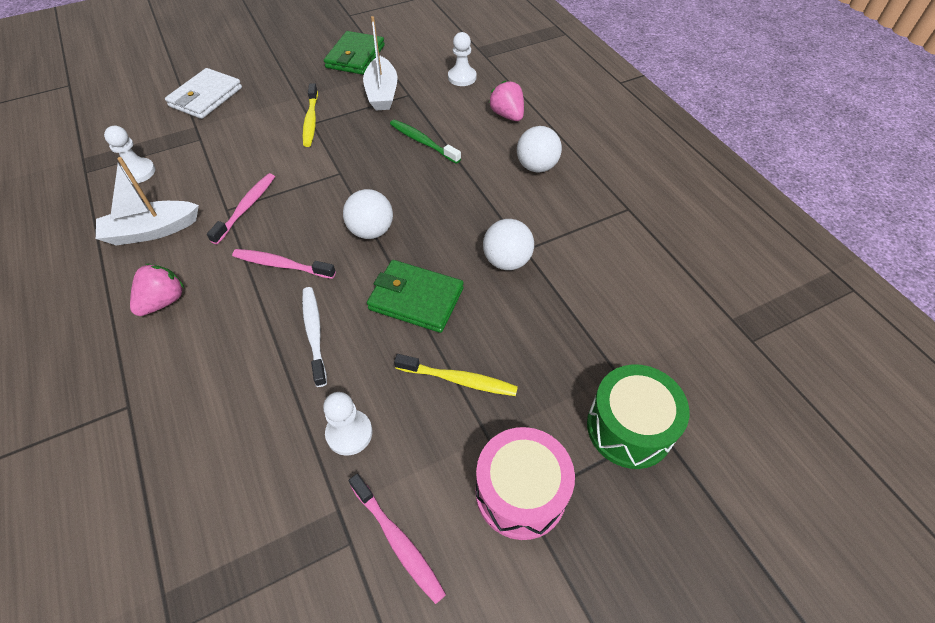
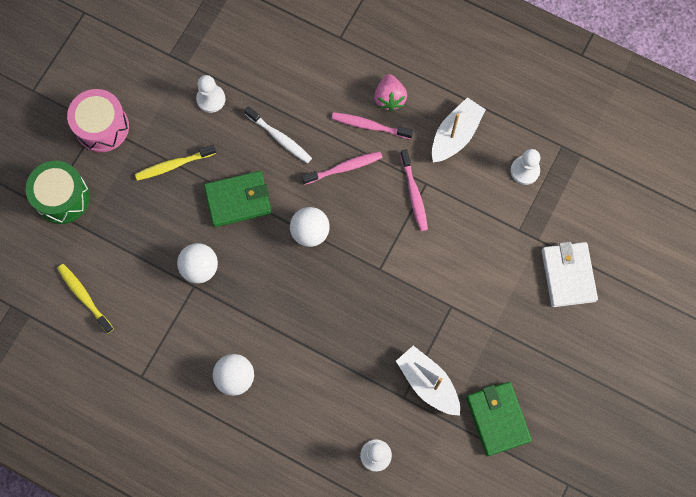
camera: 145 degrees right, 20 degrees up
yellow toothbrush [303,83,318,147] -> yellow toothbrush moved to [57,264,114,333]
pink toothbrush [349,474,446,604] -> pink toothbrush moved to [332,112,413,139]
green toothbrush [390,119,461,164] -> none
pink strawberry [489,80,524,121] -> none

